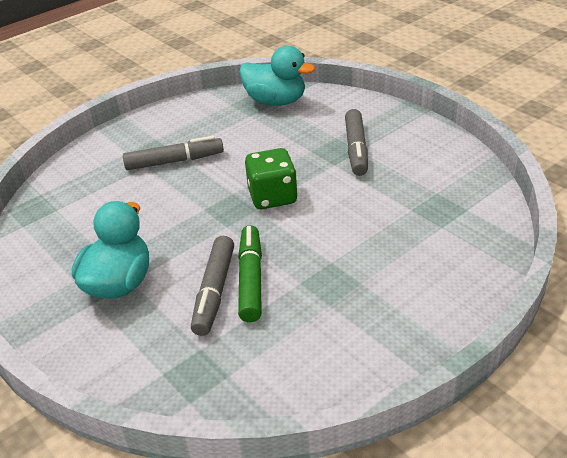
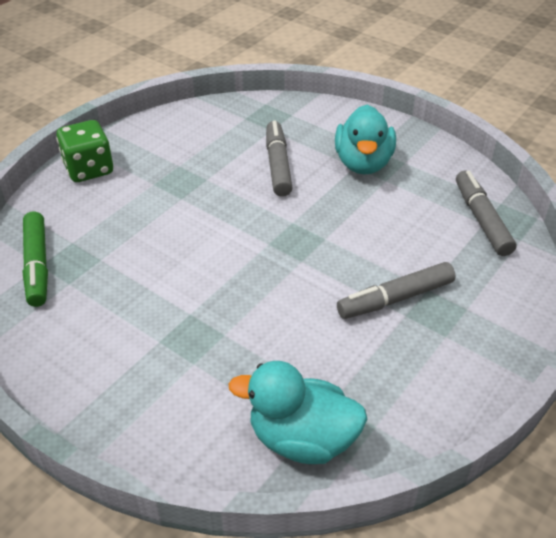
camera: 165 degrees right, 5 degrees up
green marker [238,225,262,322] -> green marker moved to [23,212,48,307]
green dice [245,148,298,209] -> green dice moved to [56,120,113,182]
grey marker [345,109,368,176] -> grey marker moved to [456,171,517,256]

